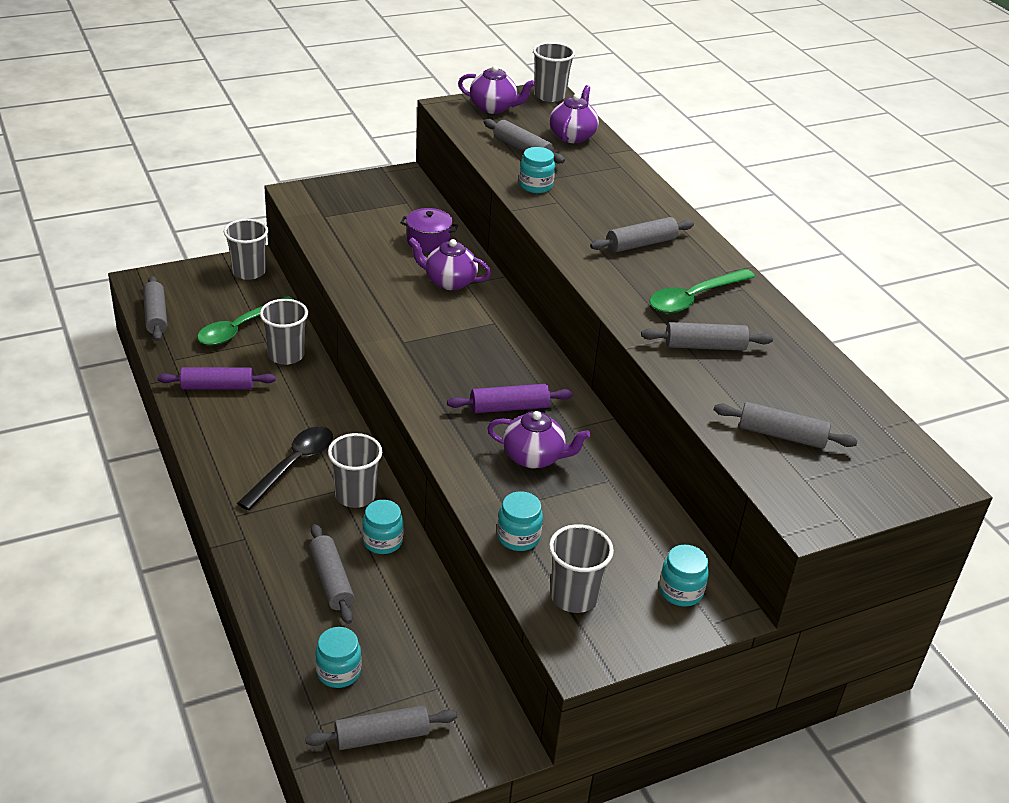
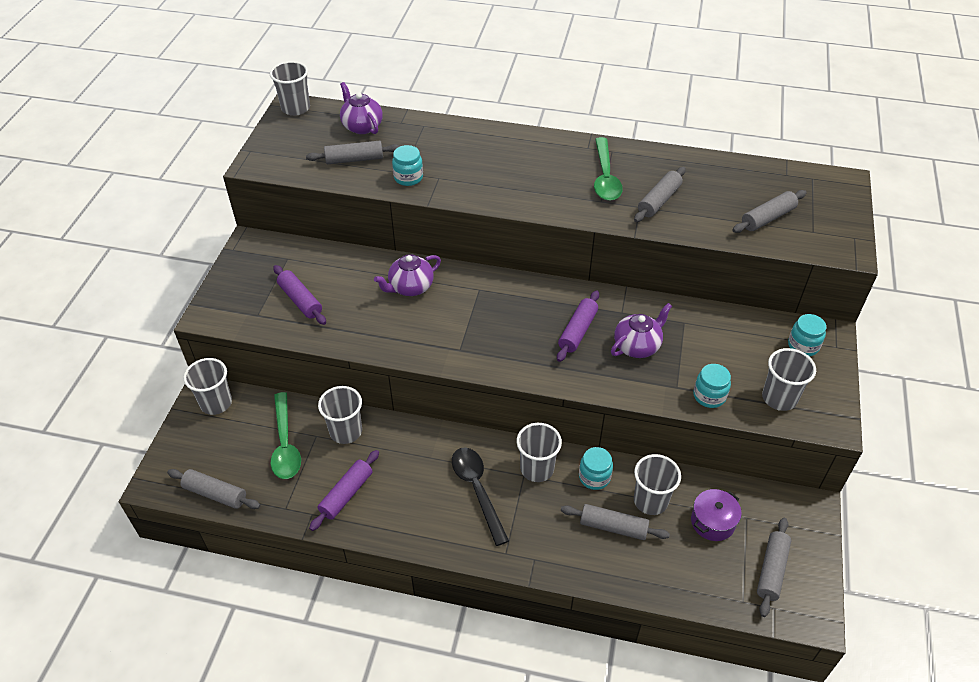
camera: 50 degrees left, 10 degrees up
turquoise jar [315,627,362,688] -> none
purple pot [400,208,458,252] -> purple pot moved to [691,489,742,541]
purple teapot [458,65,535,114] -> none
grey rolling pin [590,217,694,253] -> none
none -> purple rolling pin [273,265,326,325]
none -> grey cup [634,454,681,515]

